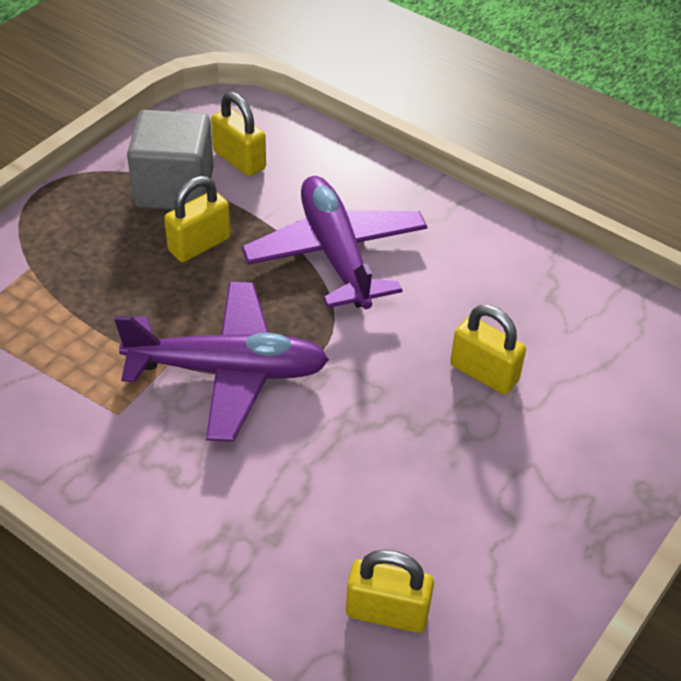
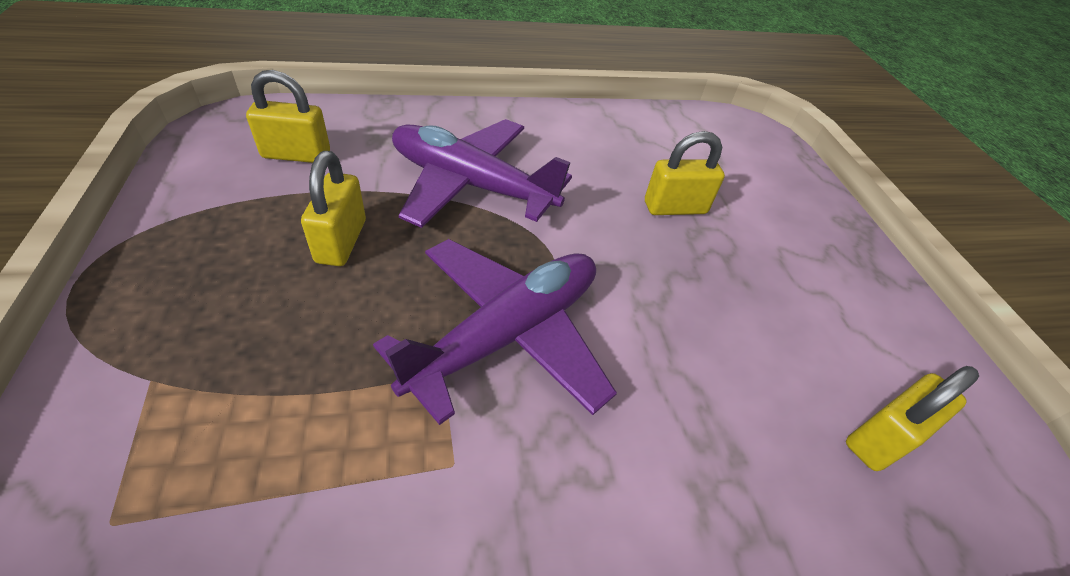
camera: 50 degrees left, 0 degrees up
grey cube [127,110,214,210] -> none

